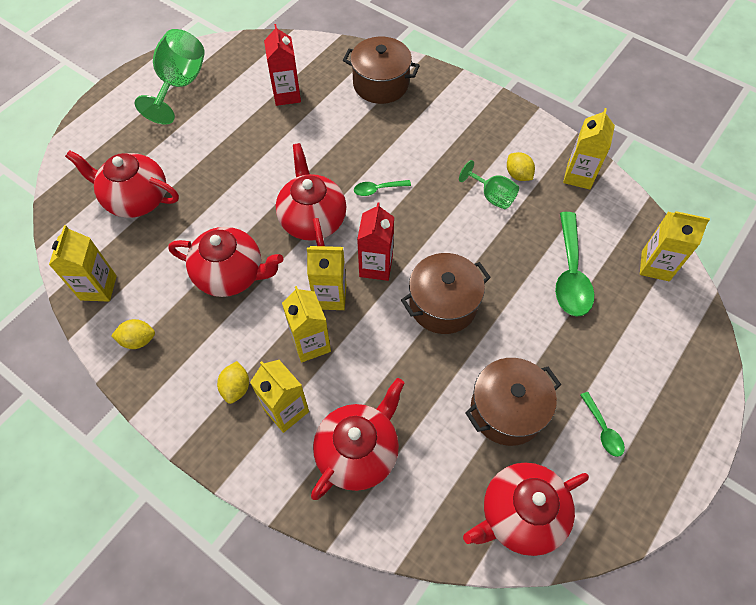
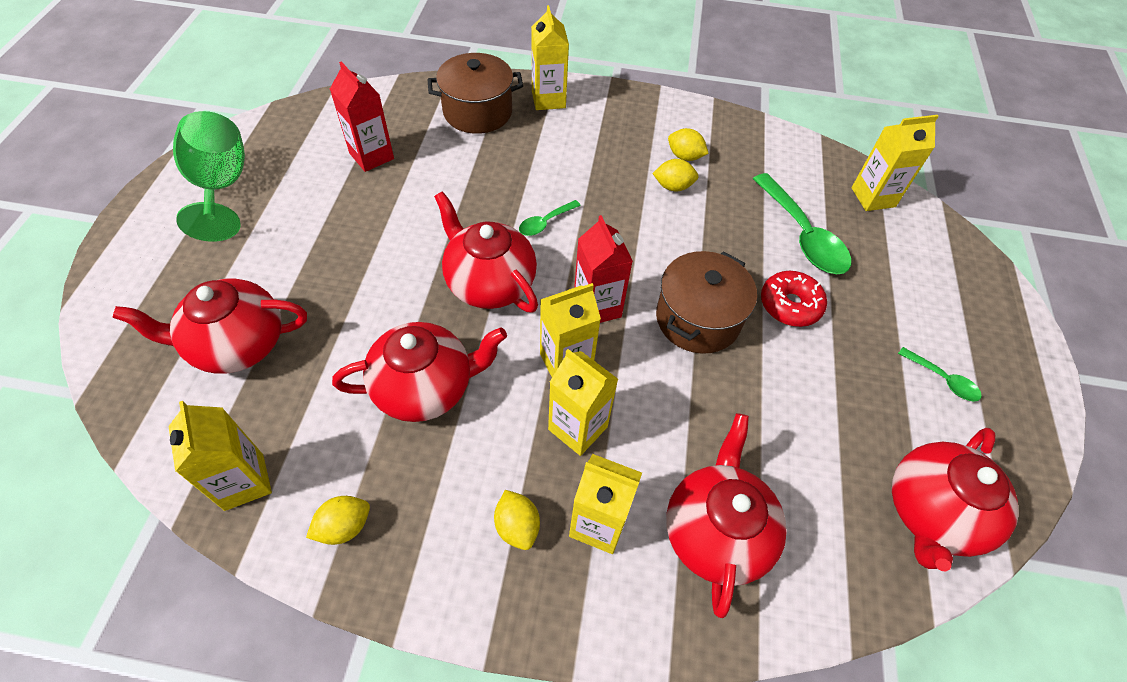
camera: 30 degrees left, 5 degrees down
green goblet [459,160,519,210] -> yellow lemon [652,159,698,191]
brown pot [465,358,561,446] -> none
yellow carton [563,108,615,190] -> yellow carton moved to [531,5,569,110]
none -> red donut [761,271,827,327]

